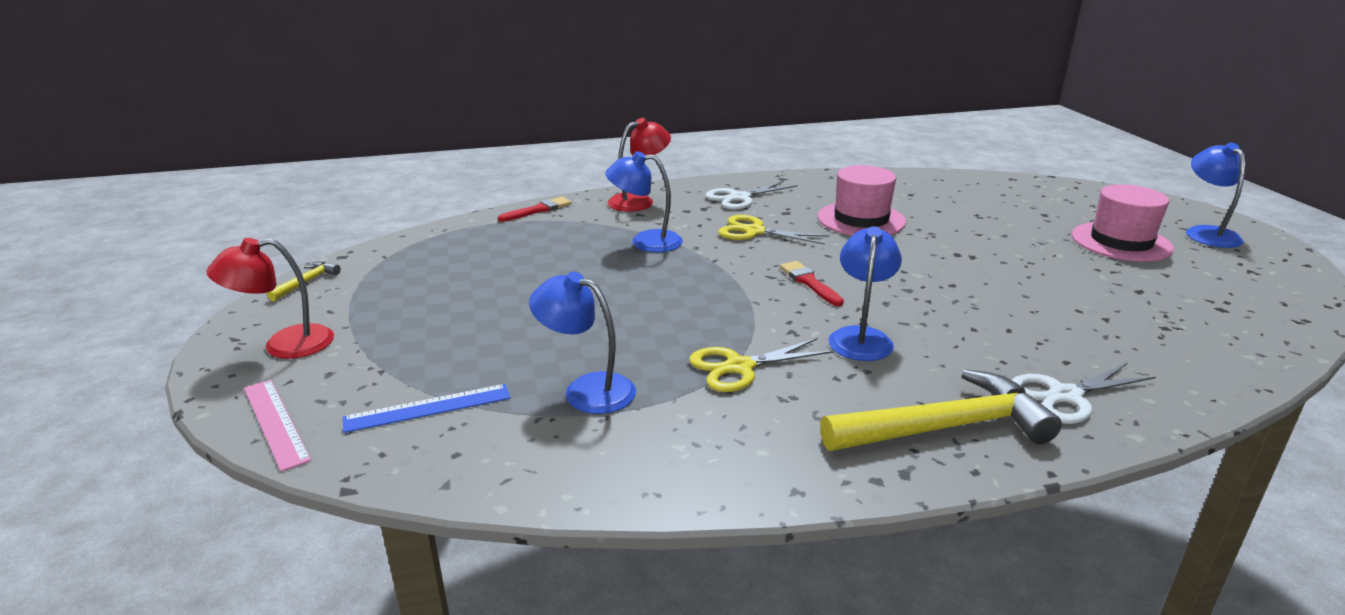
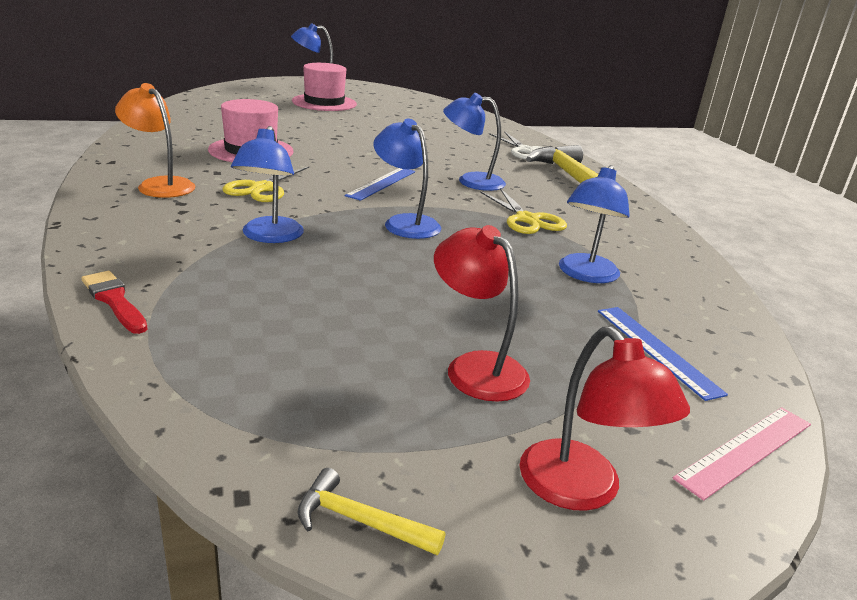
camera: 95 degrees left, 0 degrees up
red lamp [607,118,671,212] -> red lamp moved to [434,225,530,402]
white scissors [706,181,798,210] -> orange lamp [115,83,195,198]
red brush [780,261,844,306] -> blue ruler [345,168,415,201]
none -> blue lamp [373,118,441,239]

